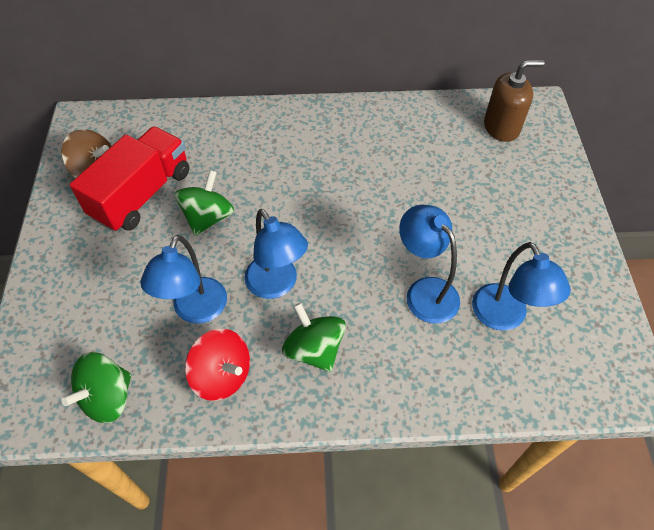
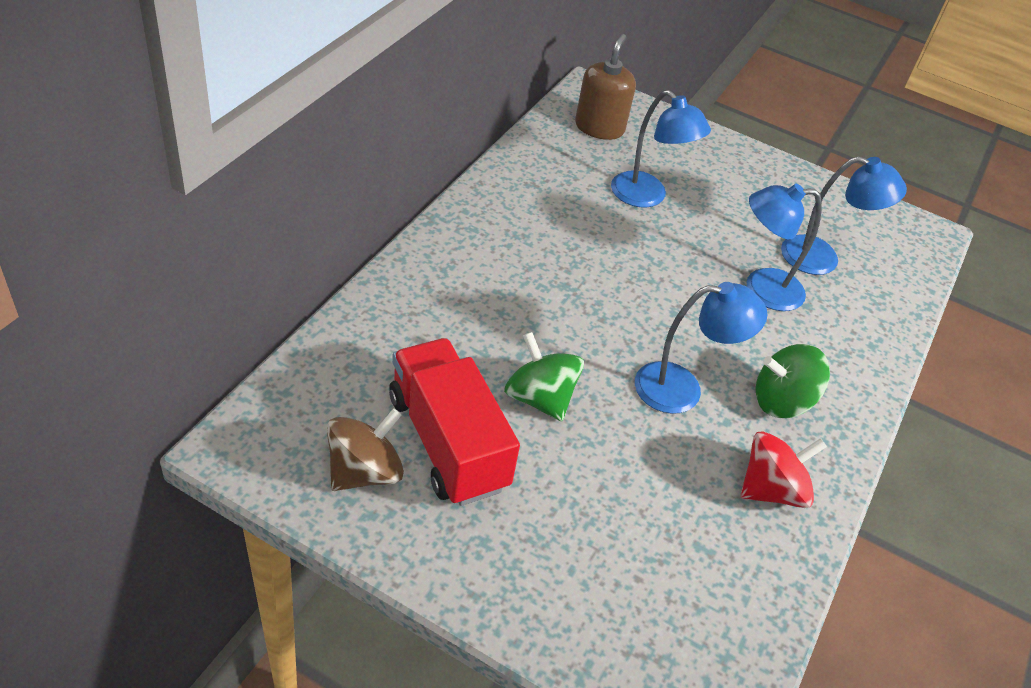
camera: 65 degrees left, 10 degrees down
green spinning top [61,352,132,423] -> none
blue lamp [140,235,227,324] -> blue lamp moved to [611,90,711,208]

